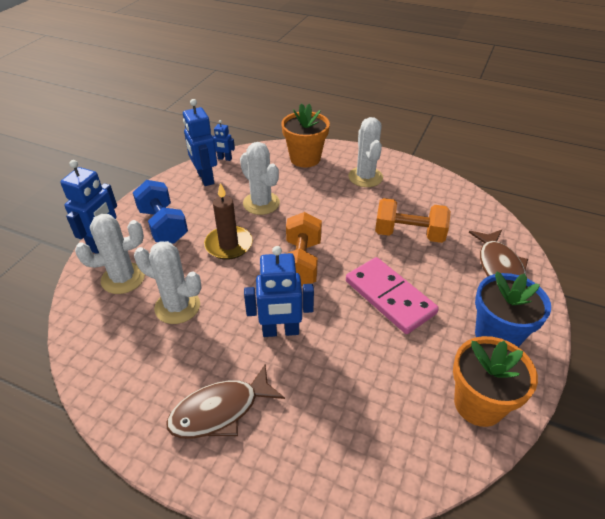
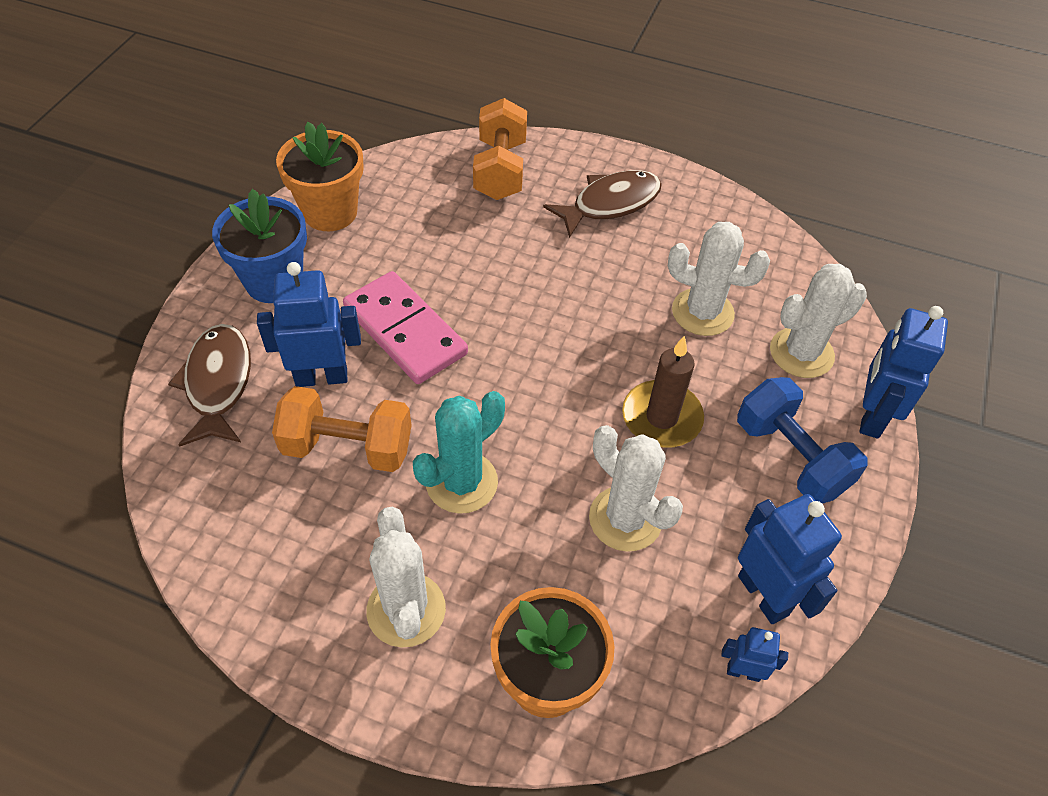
camera: 175 degrees right, 10 degrees up
blue robot [244,246,314,337] -> blue robot moved to [257,262,361,387]
orange dumbbell [285,212,322,287] -> orange dumbbell moved to [473,98,527,200]
none -> turquoise cactus [413,391,505,514]

